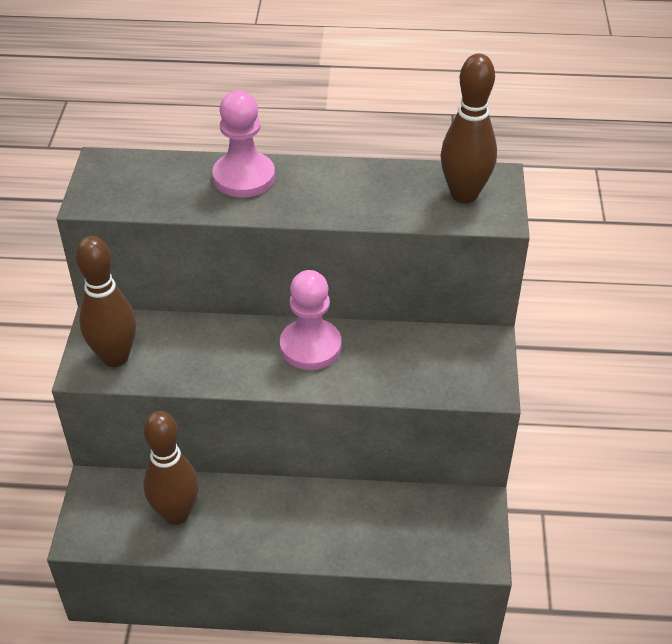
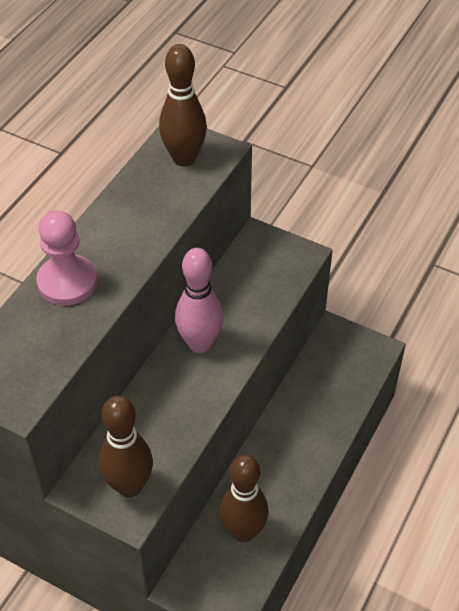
camera: 65 degrees left, 5 degrees up
pink pawn [280,270,342,370] -> pink bowling pin [175,248,223,353]

